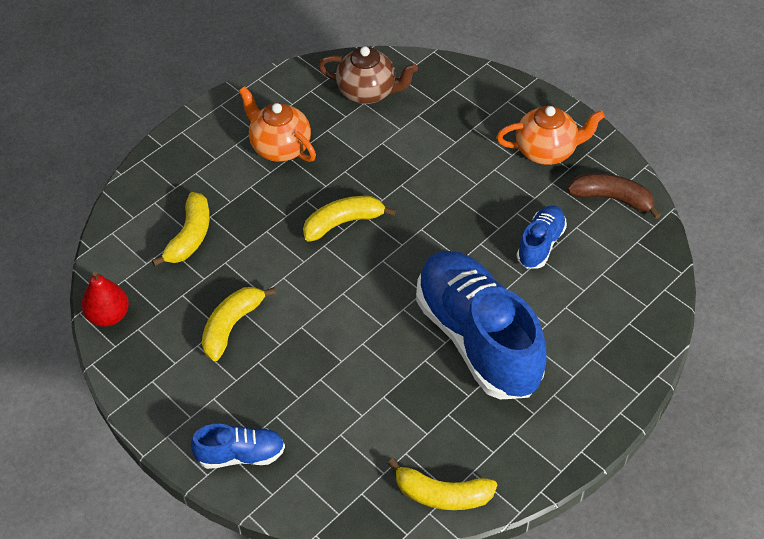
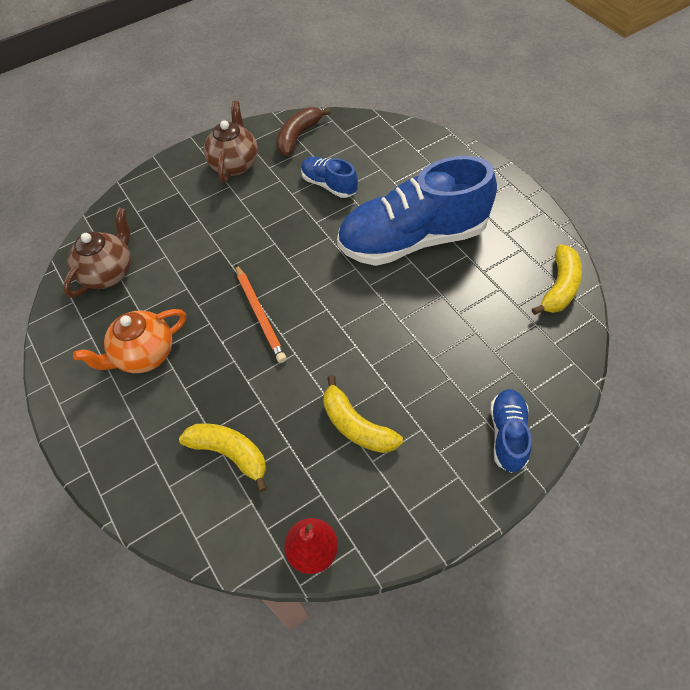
camera: 75 degrees left, 5 degrees up
yellow banana [303,196,396,242] -> orange pencil [236,265,287,363]
orange teapot [496,106,605,165] -> brown teapot [204,101,258,183]

